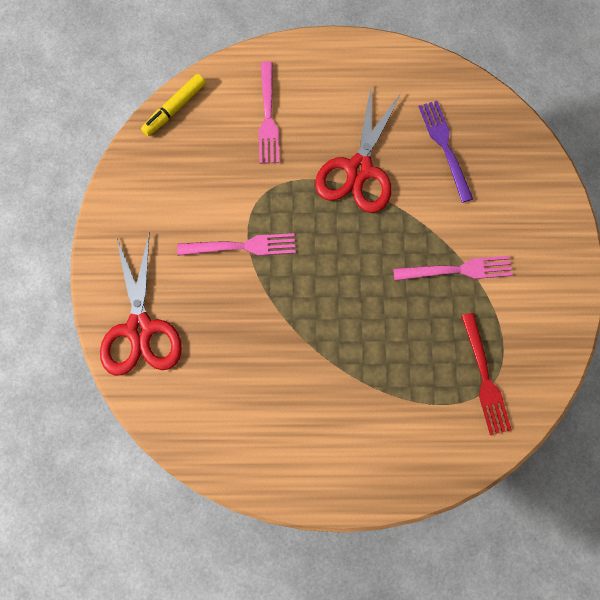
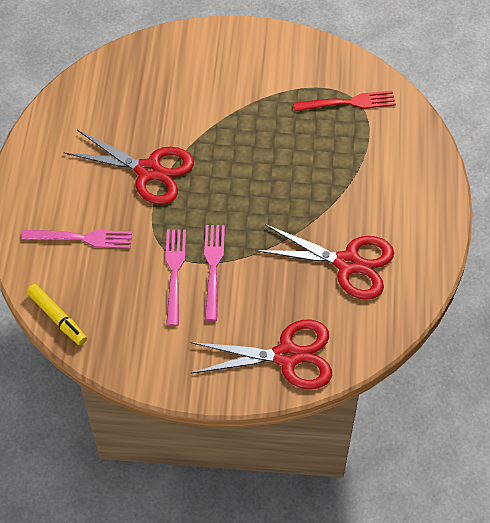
camera: 85 degrees left, 15 degrees down
pink fork [393,256,513,281] -> pink fork moved to [165,230,186,326]
purple fork [418,101,473,203] -> none
none -> red scissors [255,224,394,299]

